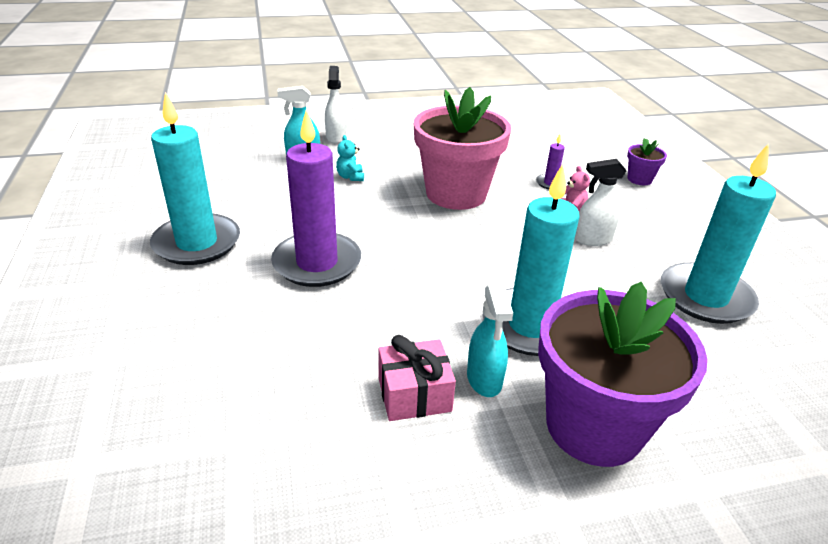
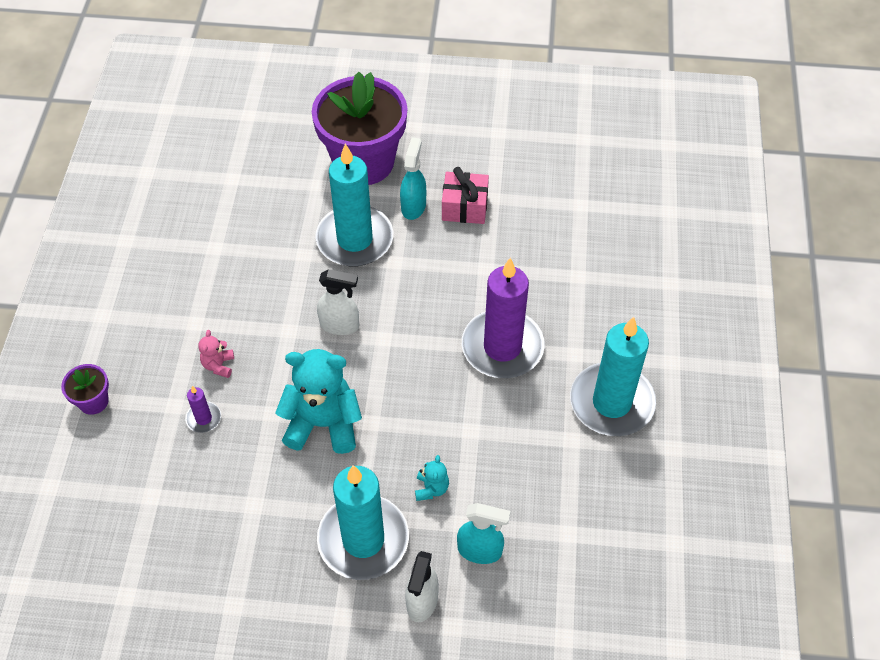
camera: 160 degrees left, 20 degrees up
pink flower pot [414,87,511,210] -> turquoise teddy bear [275,349,362,454]
white spray bottle [575,159,627,246] -> white spray bottle moved to [317,269,359,335]
turquoise candle [661,143,776,324] -> turquoise candle moved to [317,465,409,580]

